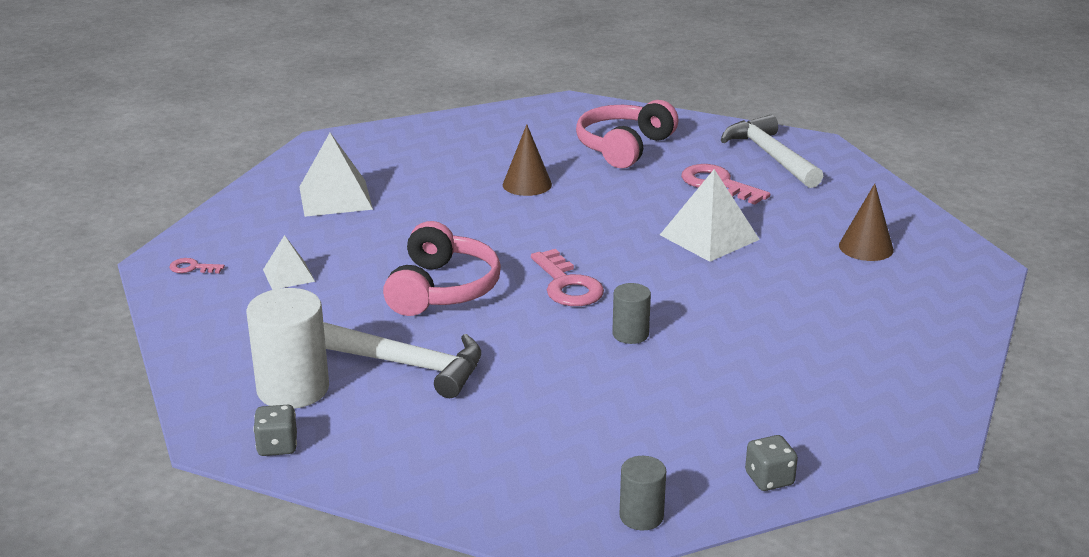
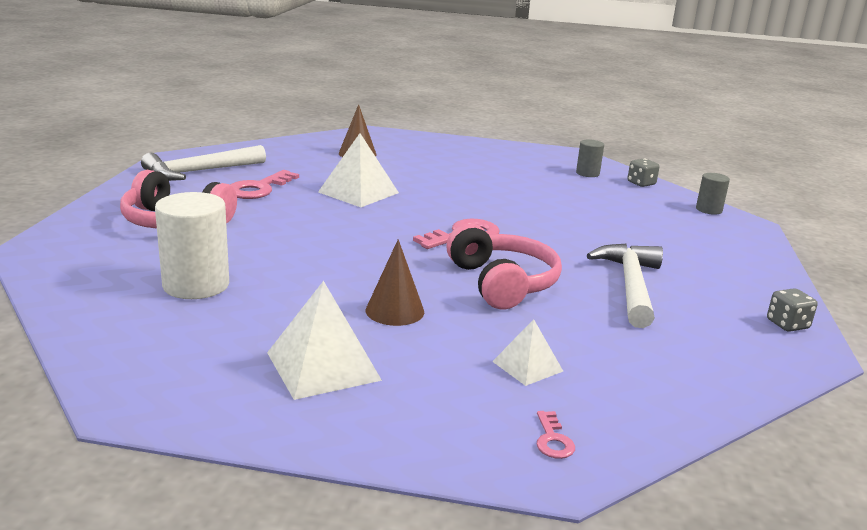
camera: 105 degrees left, 5 degrees down
white cylinder [246,288,329,409] -> white cylinder moved to [155,192,229,299]
pink headphones [383,221,501,316] -> pink headphones turned 75 degrees clockwise [446,223,562,309]
brown cone [503,124,552,196] -> brown cone moved to [366,239,424,326]
grey cylinder [612,283,651,344] -> grey cylinder moved to [576,139,604,177]

